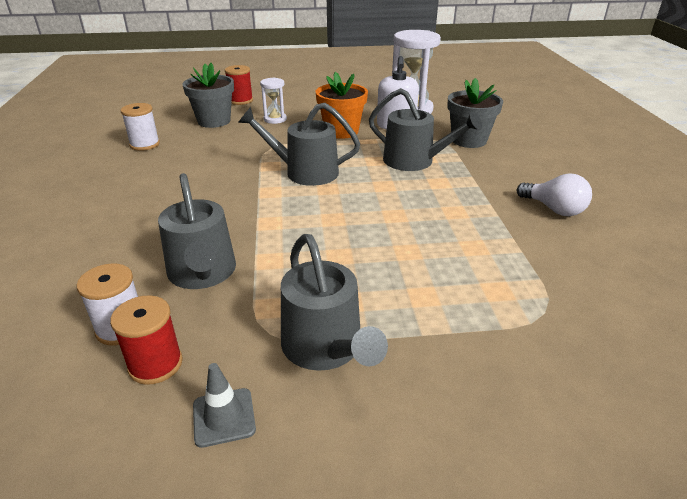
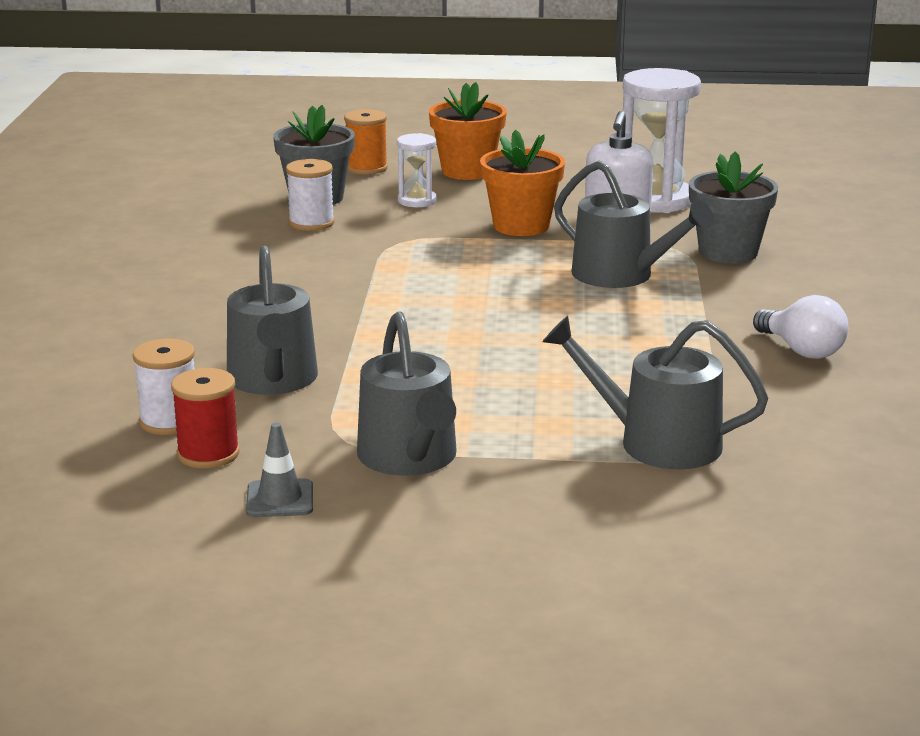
camera: 10 degrees right, 10 degrees down
white spool [121,103,160,151] -> white spool moved to [286,159,335,231]
red spool [225,65,253,105] -> orange spool [344,109,388,175]
grey watering can [238,103,360,186] -> grey watering can moved to [542,316,768,469]
none -> orange flower pot [429,82,507,180]

